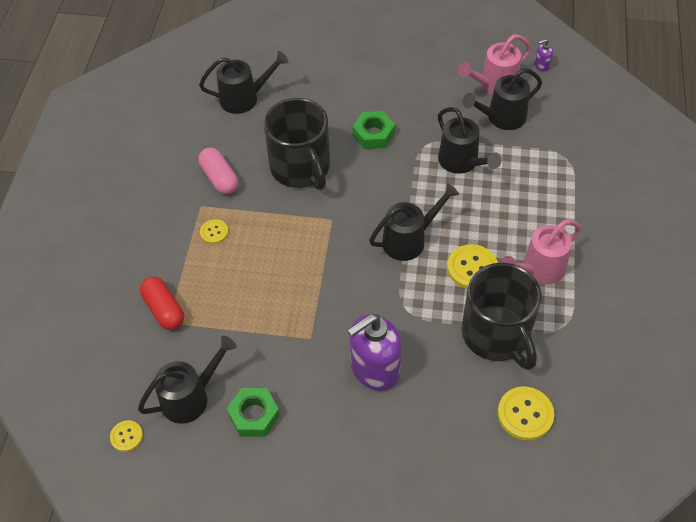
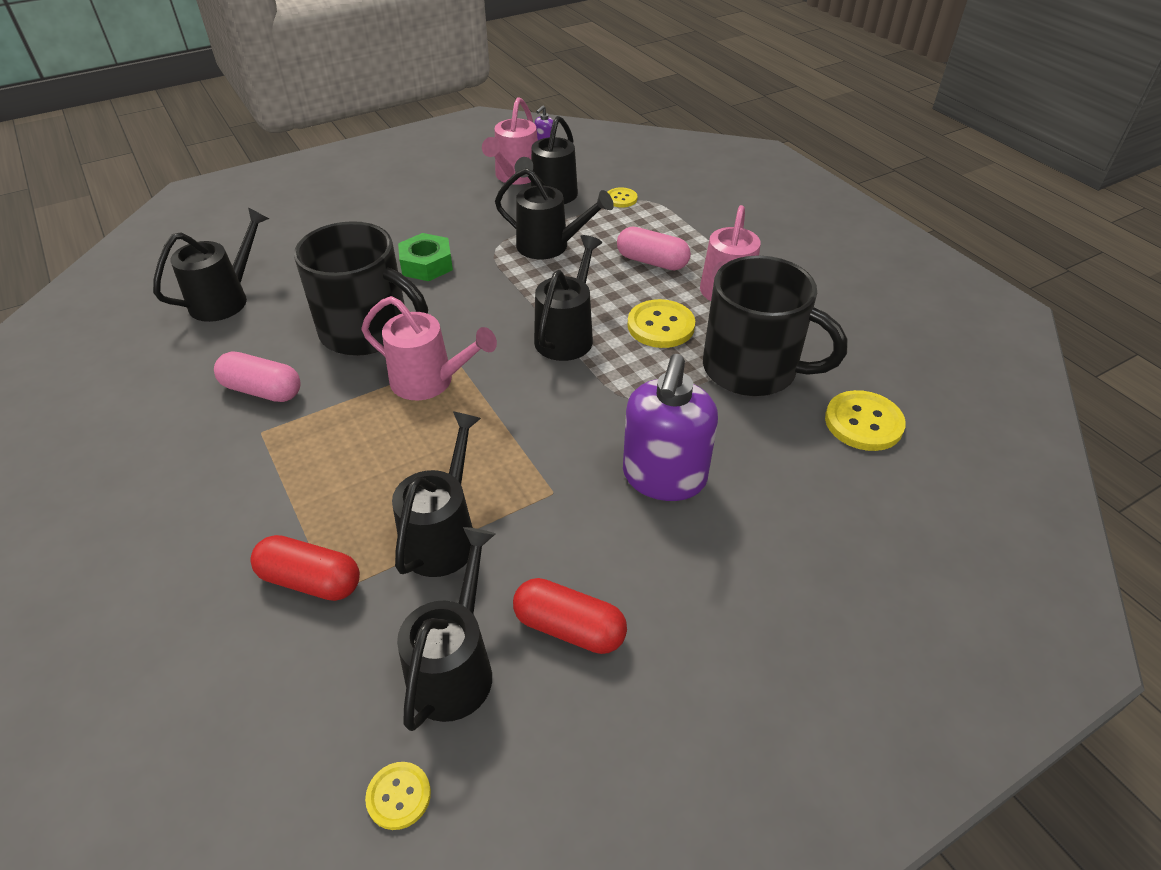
camera: 40 degrees left, 10 degrees down
yellow button [200,219,228,244] -> yellow button moved to [608,187,638,208]
green nut [227,388,280,437] -> red capsule [513,578,627,654]
none -> pink watering can [361,296,497,400]
none -> black watering can [392,411,481,577]
none -> pink capsule [617,227,691,270]

